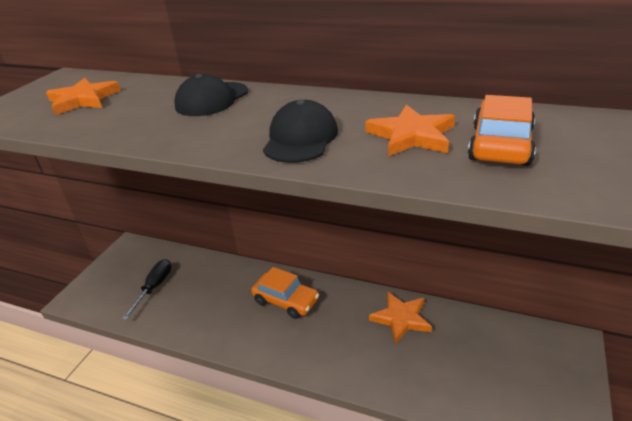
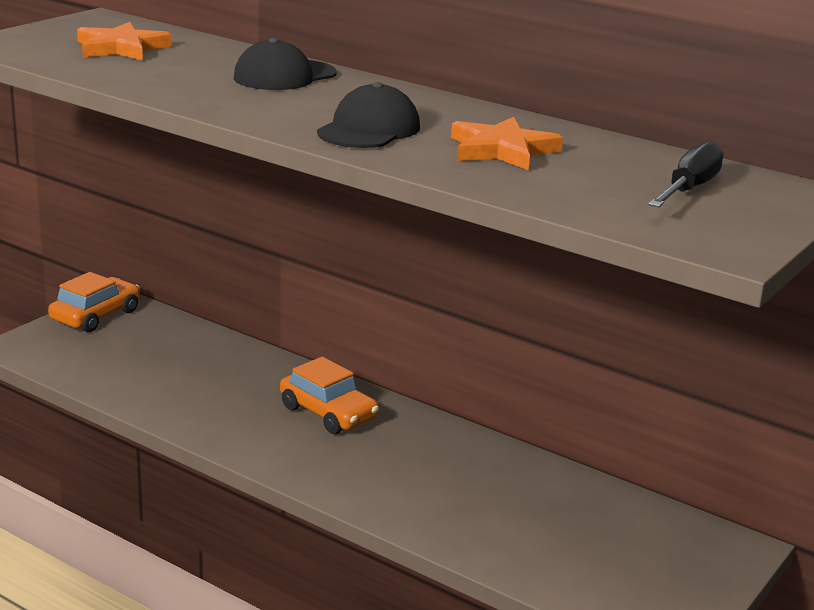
camera: 10 degrees right, 10 degrees down
black screwdriver [122,259,171,320] -> black screwdriver moved to [648,142,724,207]
orange star [369,292,432,343] -> none
orange car [468,95,536,166] -> orange car moved to [48,272,140,332]

